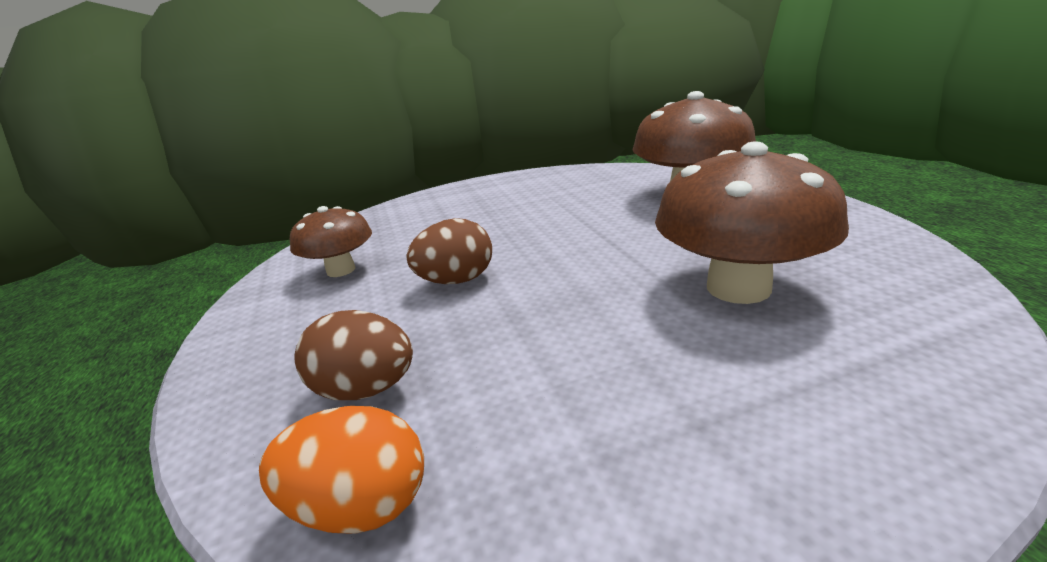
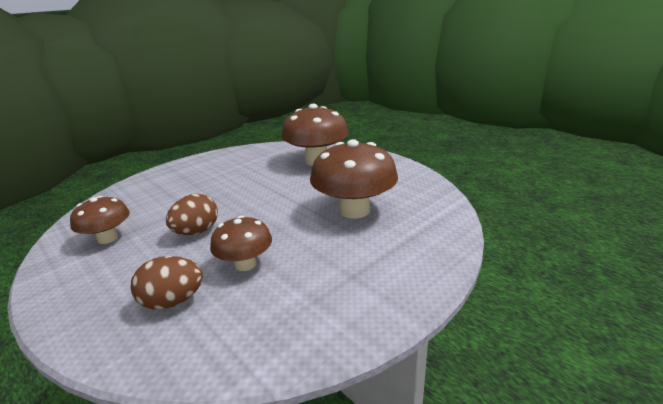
camera: 25 degrees left, 0 degrees up
orange egg [259,406,424,534] -> none
none -> brown mushroom [210,215,272,271]

